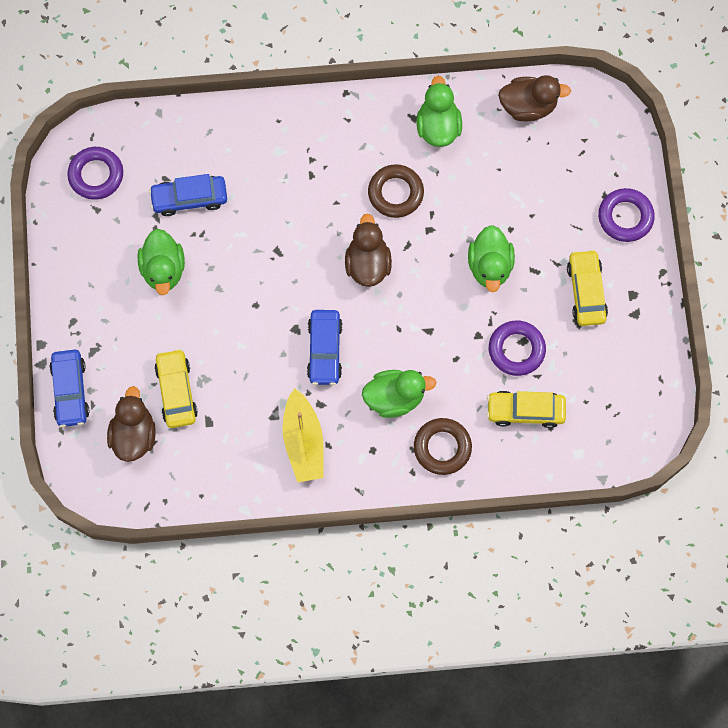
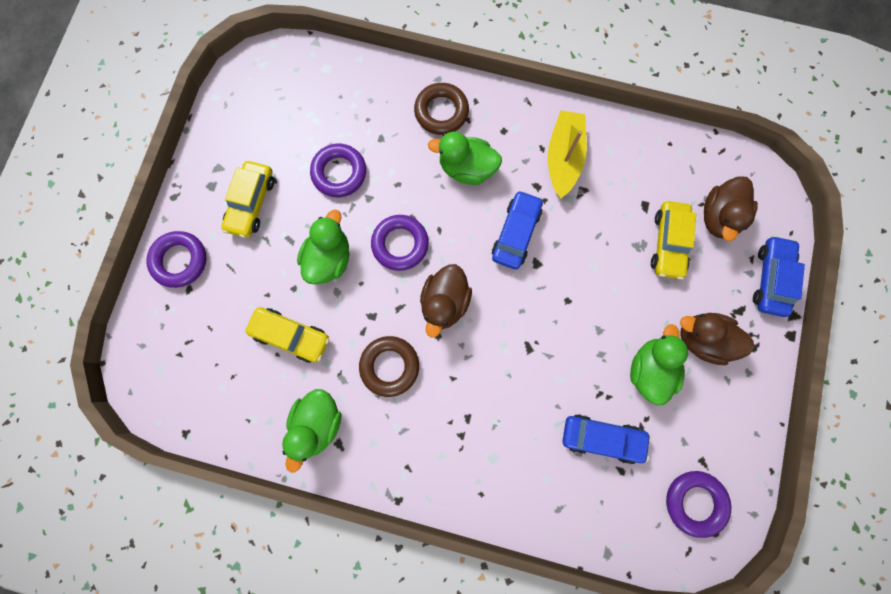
camera: 160 degrees left, 5 degrees up
yellow car [487,391,566,428] -> yellow car moved to [245,307,329,363]
brown duck [498,75,571,121] -> brown duck moved to [680,313,755,365]
none -> purple ring [371,215,429,271]

